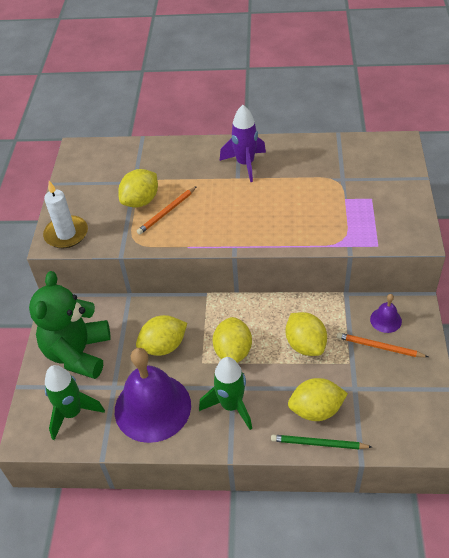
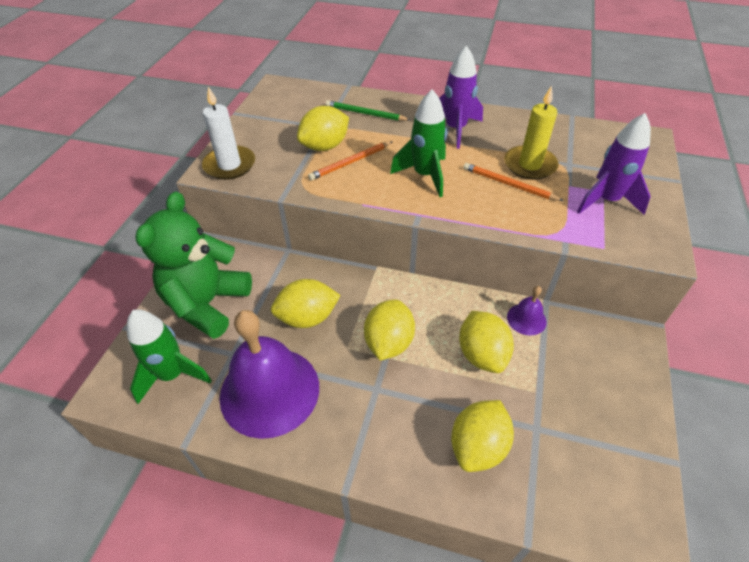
camera: 10 degrees right, 0 degrees up
green rocket [199,357,252,430] -> green rocket moved to [390,89,447,197]
green pencil [271,435,372,449] -> green pencil moved to [326,100,410,121]
yellow lemon [288,378,348,421] -> yellow lemon turned 60 degrees counterclockwise [451,400,514,472]
orange pencil [337,333,428,357] -> orange pencil moved to [463,163,564,201]
purple bell [370,294,402,333] -> purple bell moved to [507,286,547,335]
none -> yellow candle [504,86,558,180]
none -> purple rocket [577,113,651,215]

